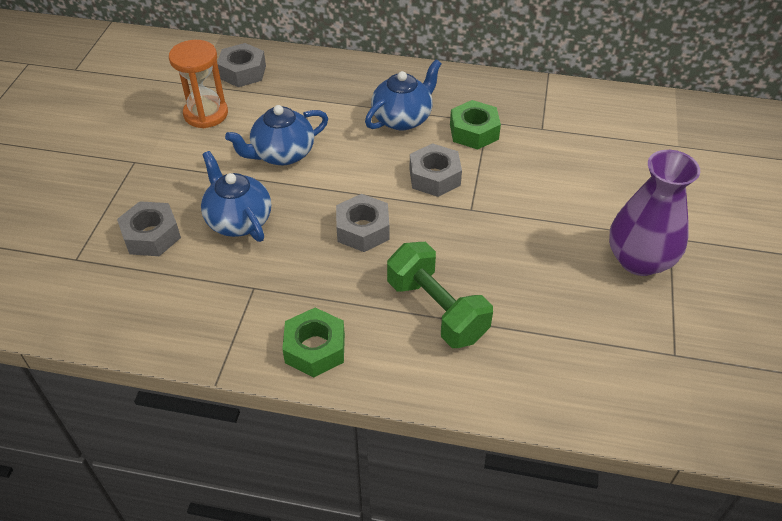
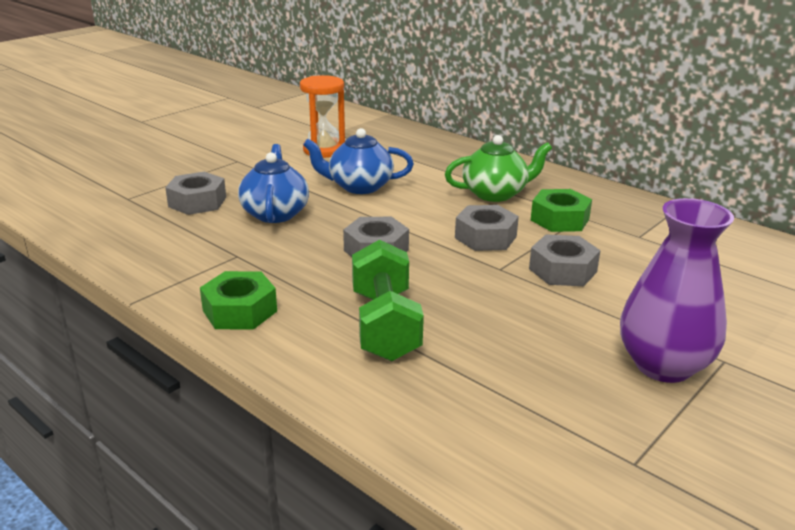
camera: 30 degrees right, 20 degrees down
grey nut [217,43,266,87] -> grey nut moved to [529,234,601,286]
blue teapot [365,60,442,130] -> green teapot [445,135,552,202]

